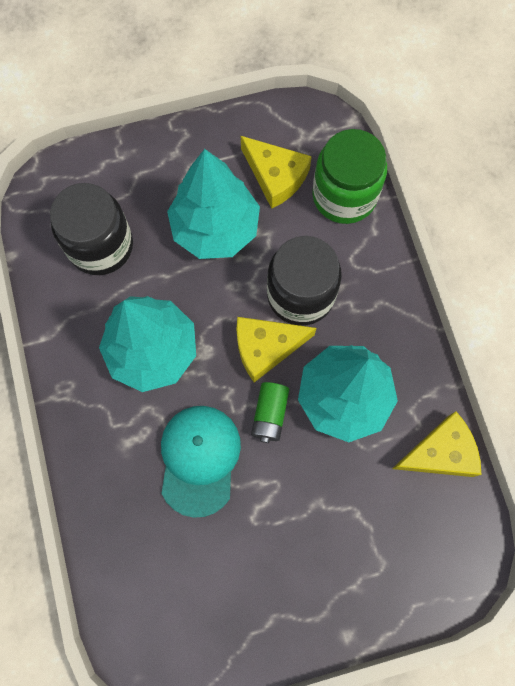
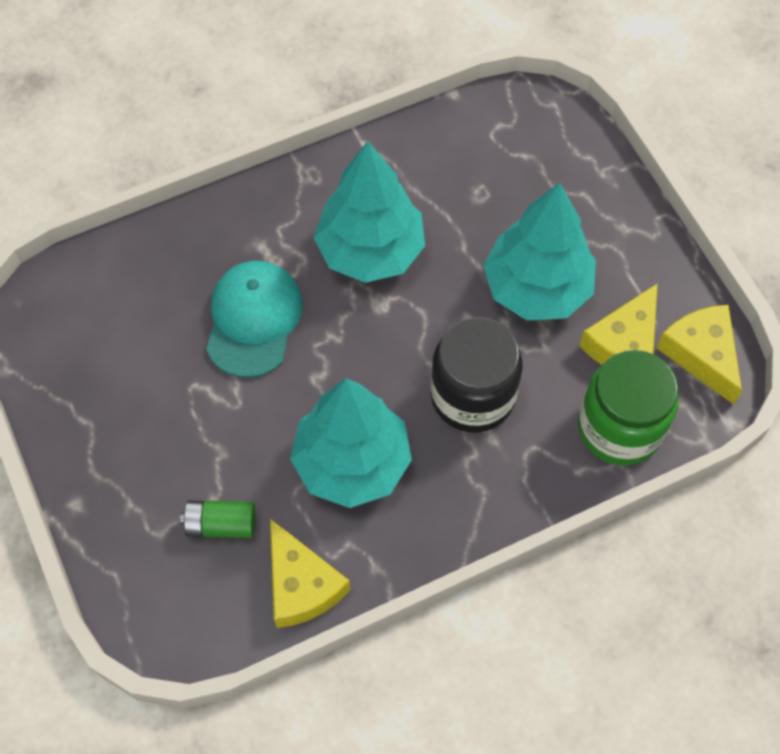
camera: 80 degrees right, 10 degrees down
black jar [50,183,133,275] -> none
turquoise cap [161,406,241,518] -> turquoise cap turned 75 degrees counterclockwise [206,261,303,378]
yellow cheese [236,317,316,382] -> yellow cheese moved to [657,305,742,405]
green battery [251,382,289,443] -> green battery moved to [180,500,255,538]

